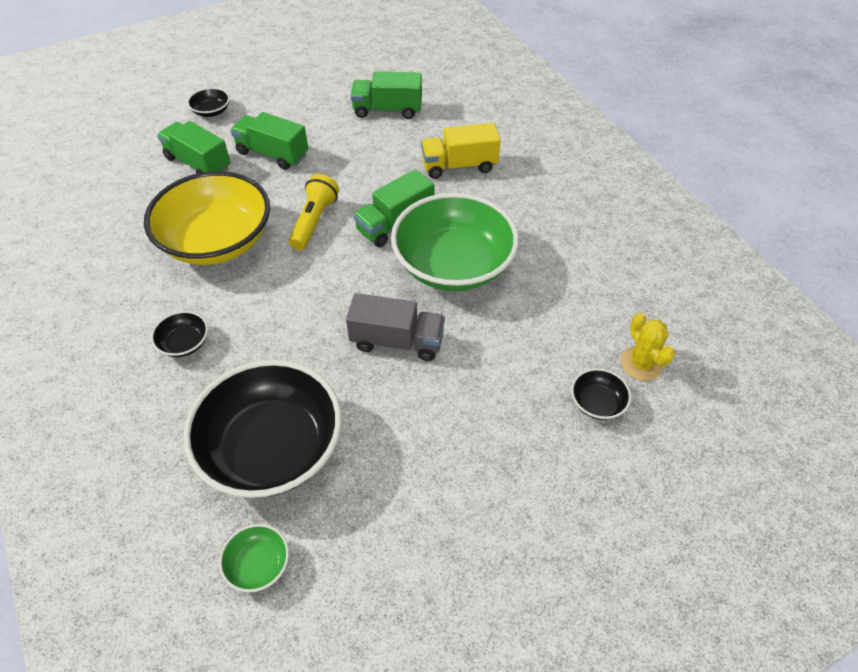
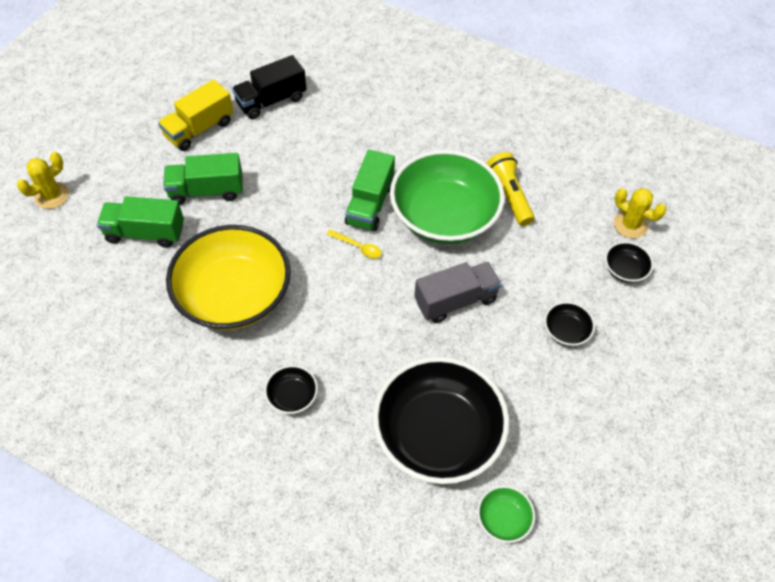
camera: 35 degrees left, 5 degrees up
black bowl [187,87,230,117] -> black bowl moved to [544,302,595,346]
yellow flashlight [289,174,339,250] -> yellow flashlight moved to [486,152,534,226]
green truck [351,71,422,119] -> black truck [232,55,306,119]
yellow truck [421,123,501,179] -> yellow truck moved to [158,80,233,151]
none -> yellow cactus [17,152,69,209]
none -> yellow spoon [327,229,382,259]

